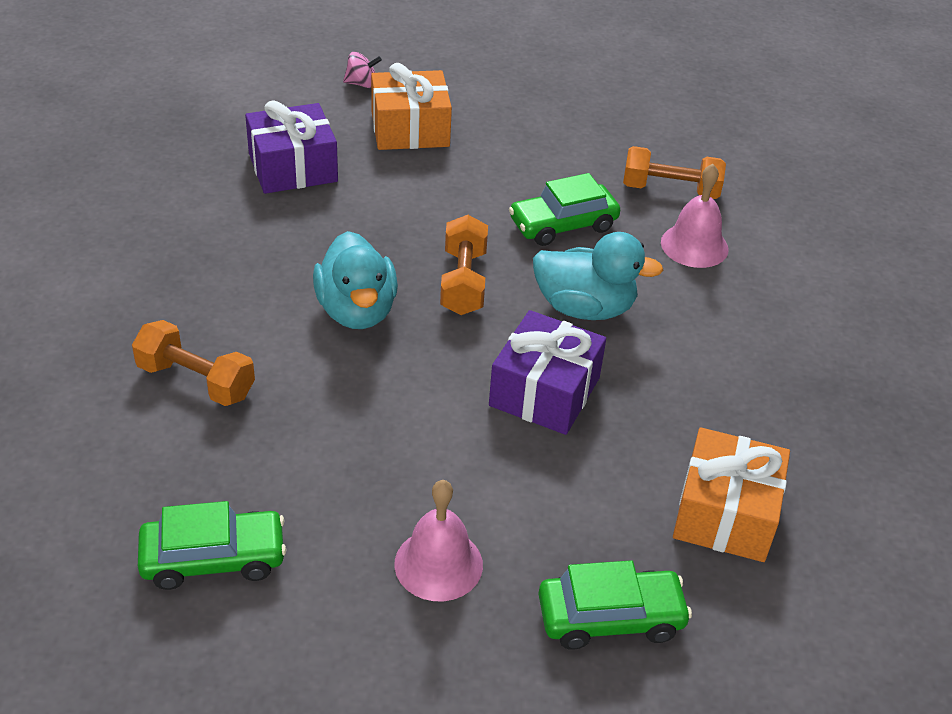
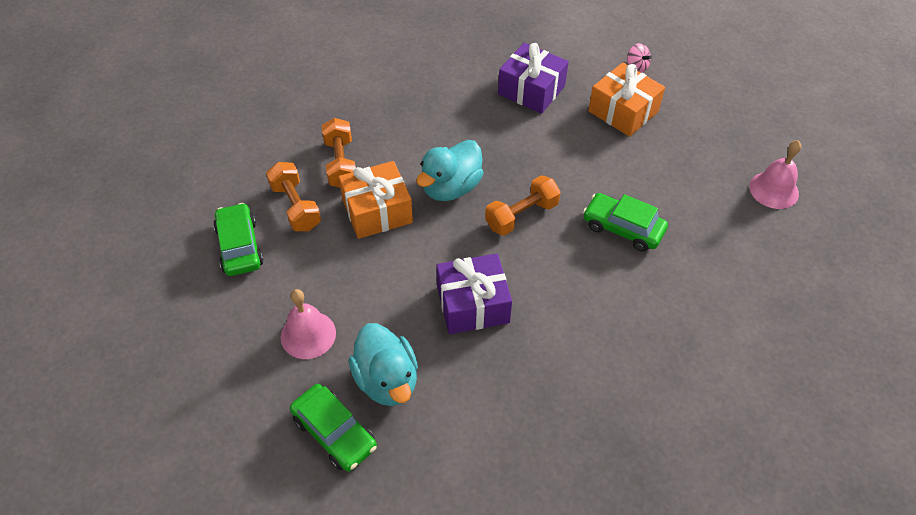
camera: 55 degrees right, 10 degrees up
green car [138,501,286,590] -> green car turned 150 degrees counterclockwise [213,203,263,276]
turquoise duck [533,232,663,320] -> turquoise duck moved to [349,323,418,406]
orange dumbbell [623,146,726,199] -> orange dumbbell moved to [266,162,321,231]
pink bell [661,164,729,268] -> pink bell moved to [749,140,801,209]
orange gift [673,427,790,562] -> orange gift moved to [339,161,413,239]

